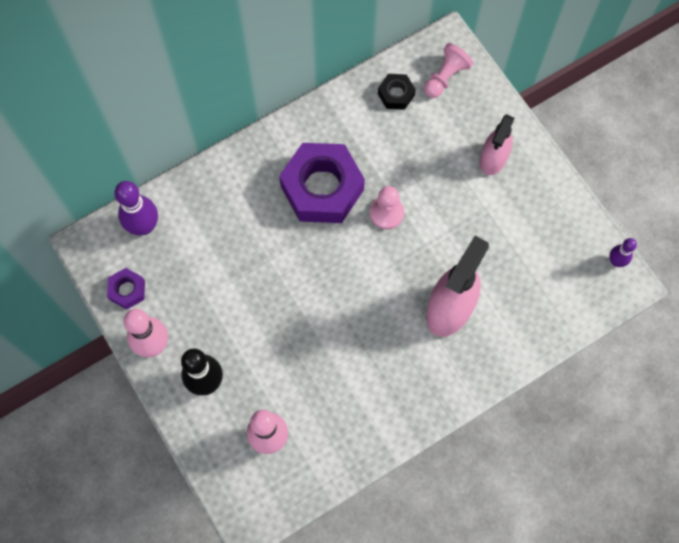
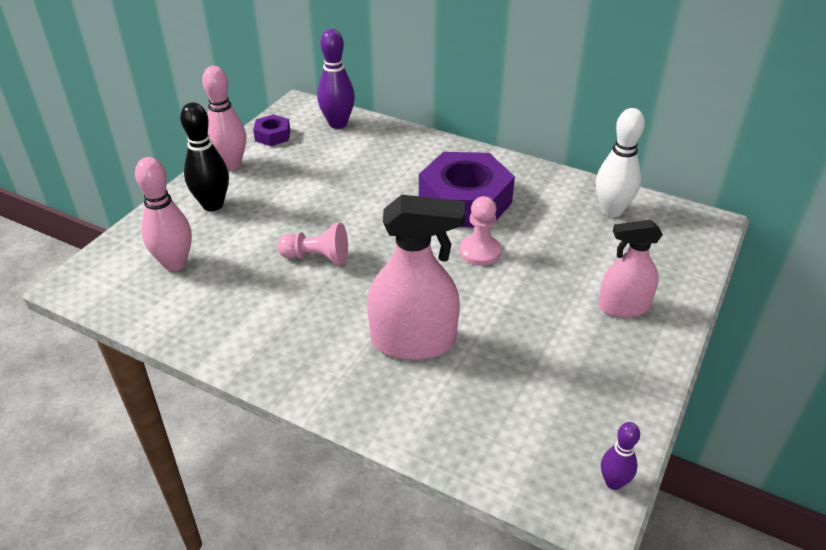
camera: 60 degrees right, 30 degrees down
black nut [378,74,416,110] -> white bowling pin [596,108,645,217]
pink pawn [424,43,473,98] -> pink pawn moved to [277,223,348,265]

